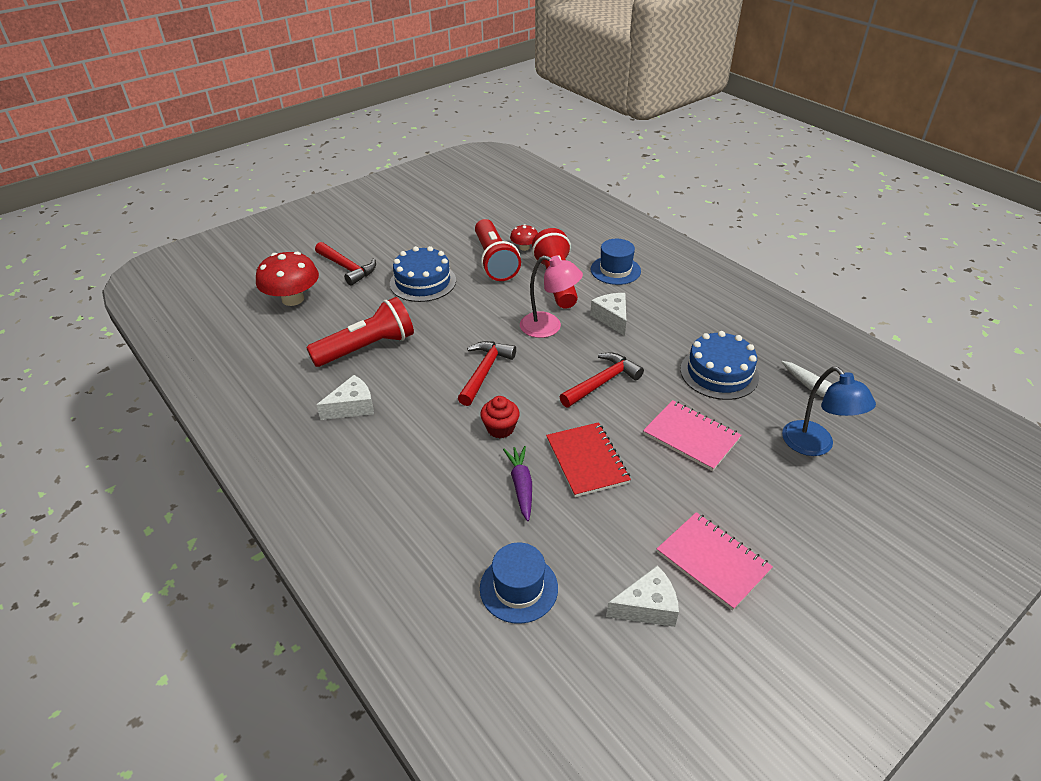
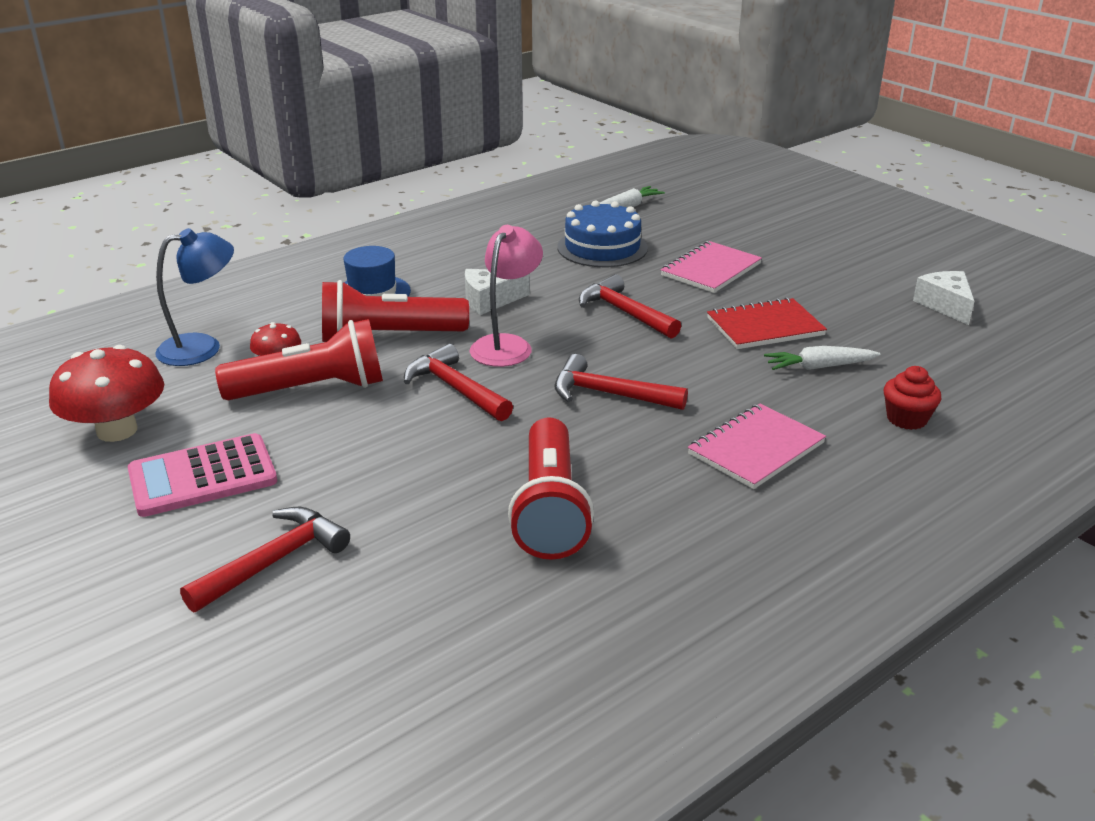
camera: 90 degrees left, 10 degrees down
red mushroom [256,252,319,306] -> red mushroom moved to [49,345,164,442]
red flashlight [306,297,414,367] -> red flashlight turned 150 degrees counterclockwise [508,417,594,560]
white cheese [316,375,374,420] -> none
blue cake [390,246,456,302] -> none
red cupcake [480,396,520,438] -> red cupcake moved to [884,366,941,430]
blue hat [480,542,558,624] -> none
purple carrot [503,446,532,521] -> white carrot [764,346,881,370]
pink notebook [657,512,773,611] -> pink notebook moved to [688,404,826,489]
blue lamp [782,367,876,456] -> blue lamp moved to [155,228,234,366]
none -> pink calculator [128,433,277,517]
none -> red hammer [404,344,513,421]

